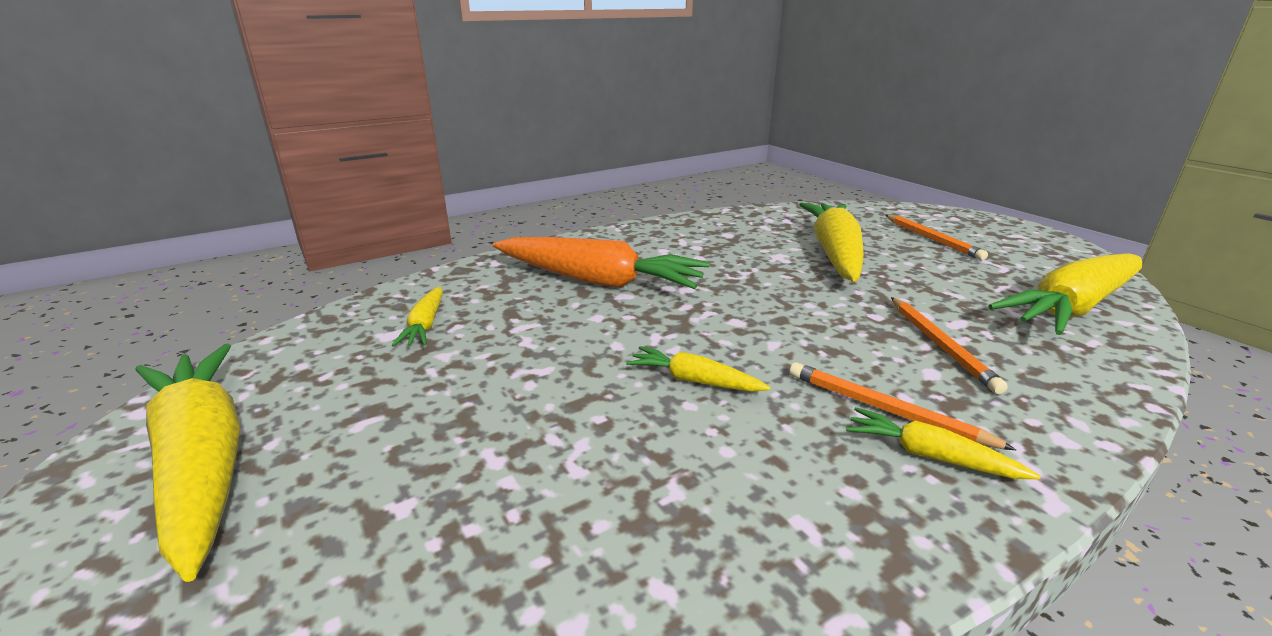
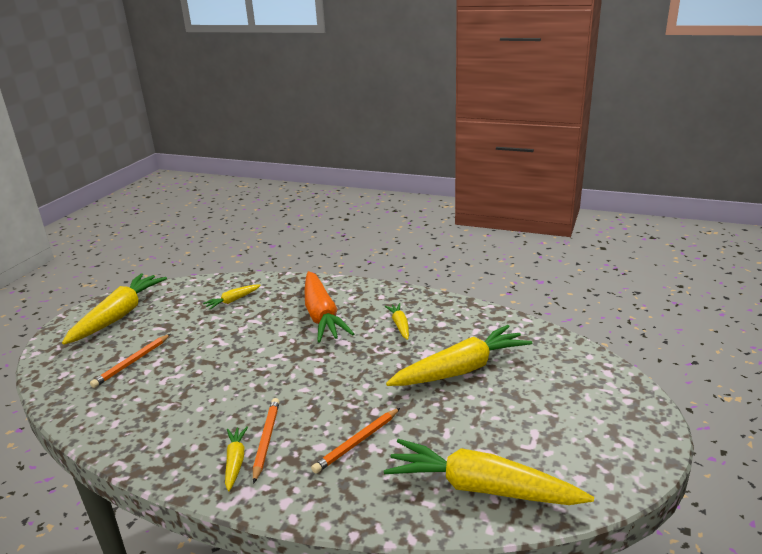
camera: 55 degrees right, 0 degrees up
yellow carrot [626,346,770,392] -> yellow carrot moved to [385,303,409,340]
orange pencil [885,215,988,260] -> orange pencil moved to [90,334,171,388]

